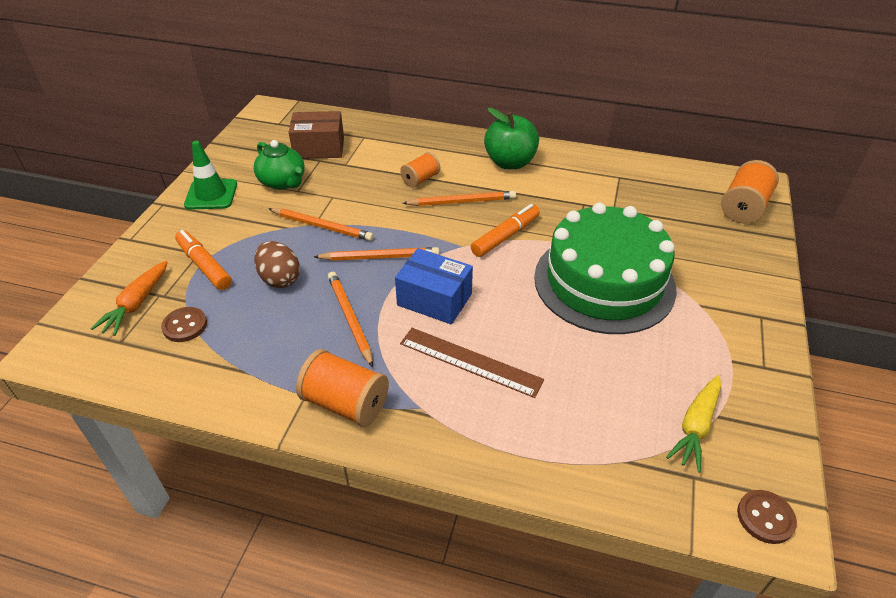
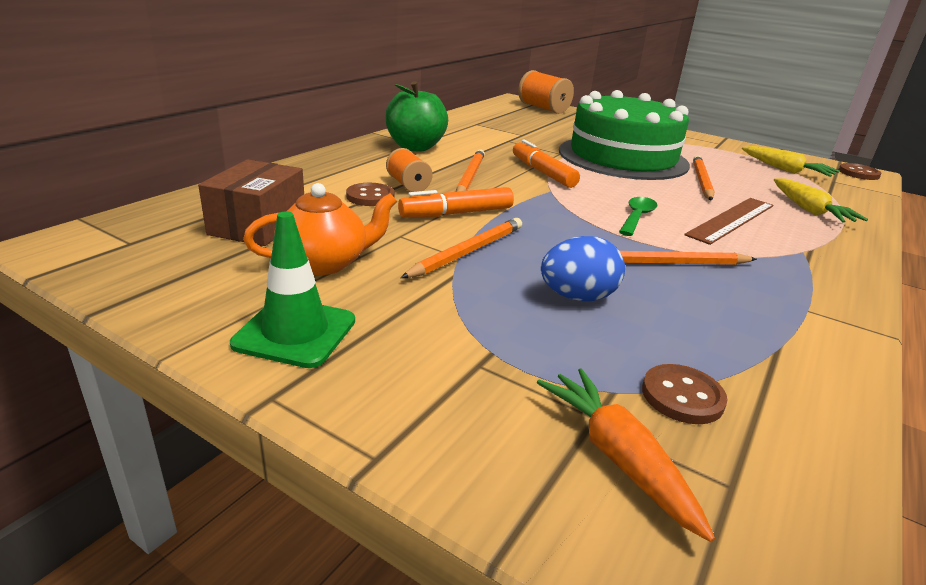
camera: 75 degrees left, 15 degrees down
orange carrot [90,261,168,336] -> orange carrot turned 150 degrees counterclockwise [537,368,715,542]
orange marker [175,230,232,290] -> orange marker moved to [398,187,514,217]
green teapot [254,140,304,190] -> orange teapot [243,183,397,275]
brown egg [254,241,300,288] -> blue egg [541,236,625,301]
orange spool [296,349,389,427] -> none
orange pencil [314,247,439,261] -> orange pencil moved to [693,155,714,201]
blue box [395,248,473,325] -> green spoon [619,197,657,236]
none -> brown button [346,183,395,206]
none -> yellow carrot [774,178,868,223]

